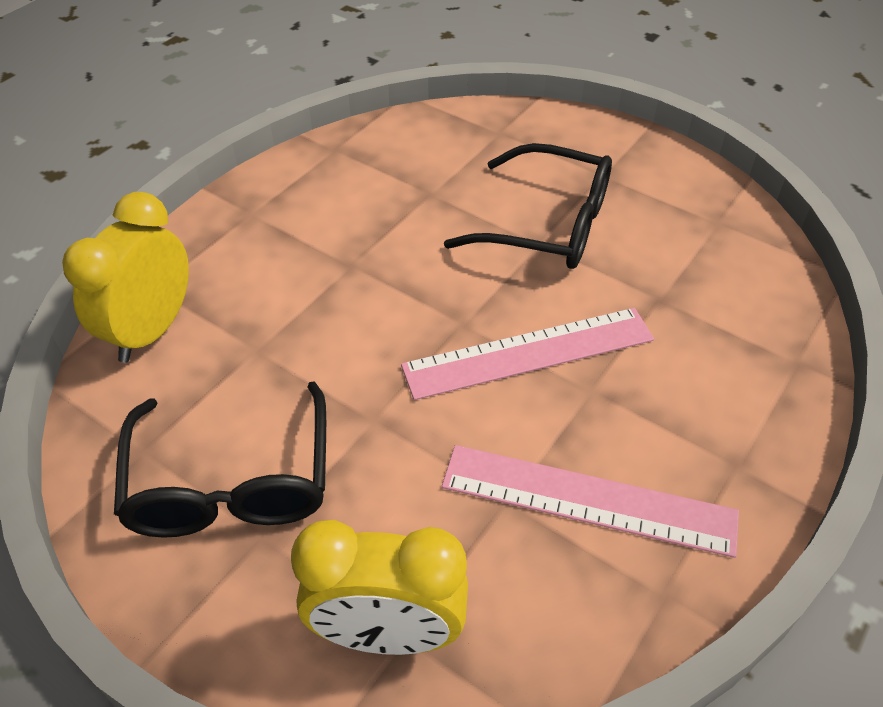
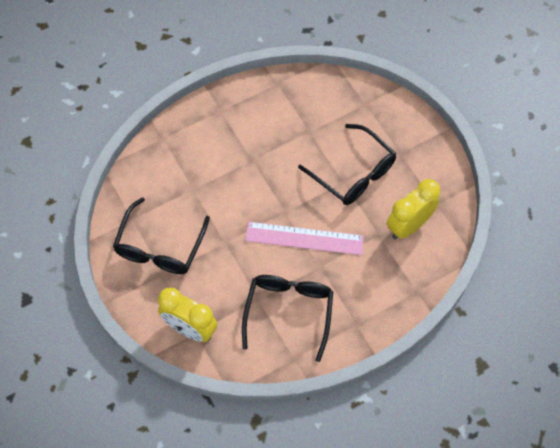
camera: 25 degrees right, 15 degrees up
yellow clock [62,192,189,363] -> yellow clock moved to [387,179,440,239]
pink ruler [442,445,739,558] -> black glasses [242,275,333,362]

